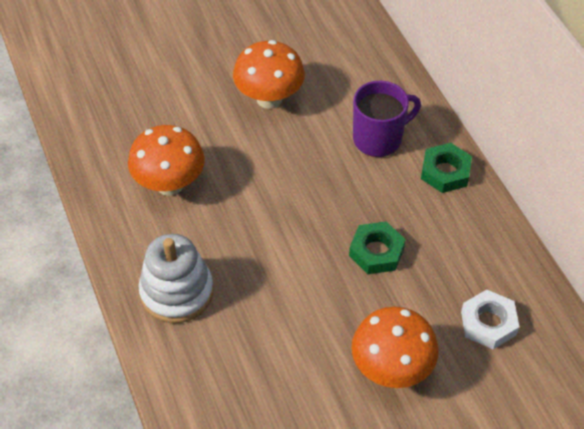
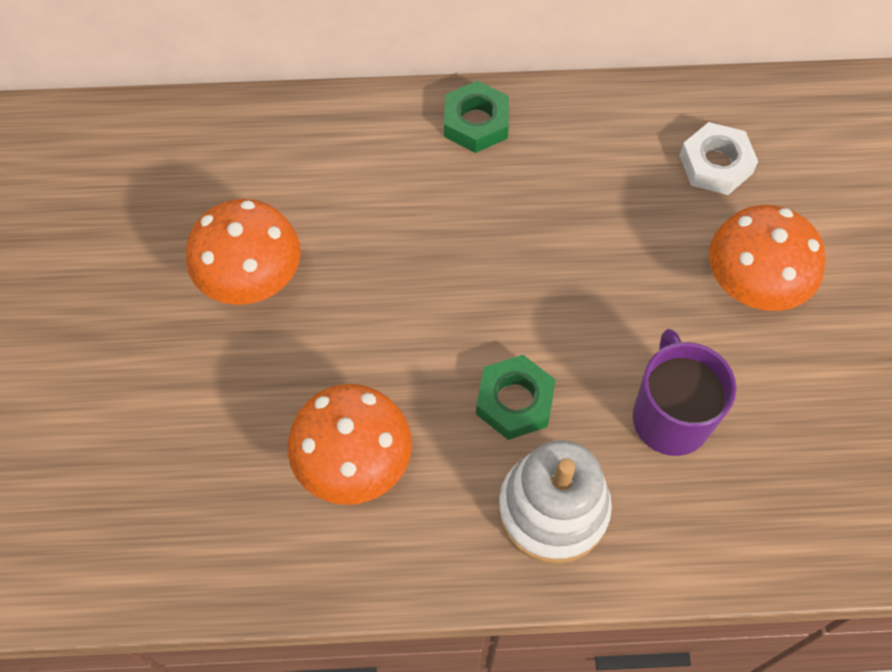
camera: 70 degrees left, 10 degrees up
green nut [349,222,406,274] -> green nut moved to [476,355,556,440]
purple mug [353,81,421,157] -> purple mug moved to [633,329,736,456]

